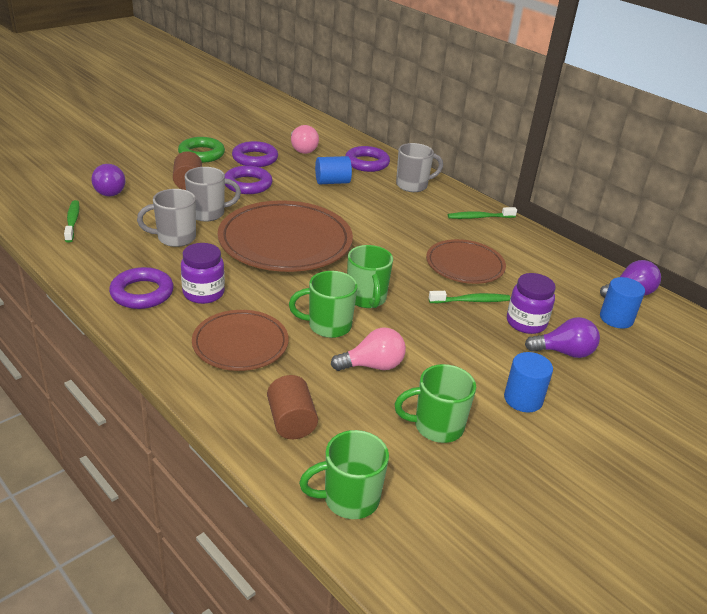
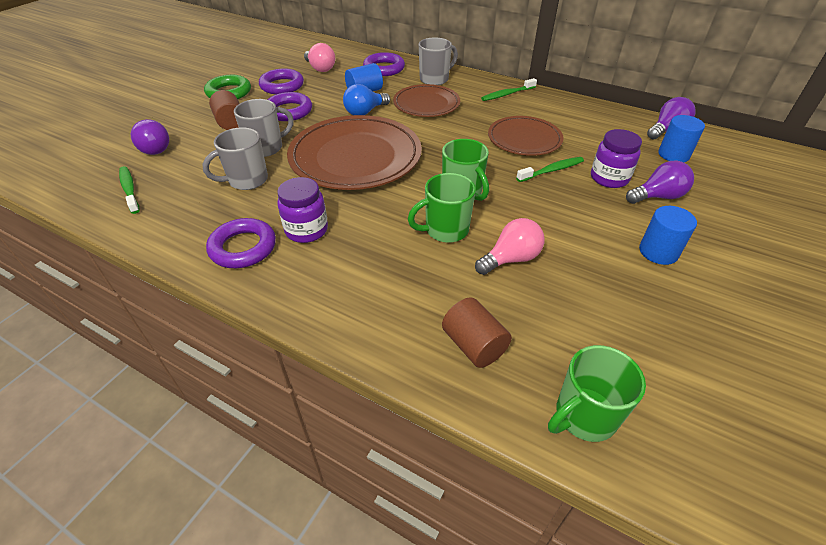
camera: 15 degrees left, 10 degrees up
brown plate [192,310,289,371] -> brown plate moved to [393,84,460,117]
green mug [394,364,476,443] -> none
none -> blue light bulb [343,84,390,115]

